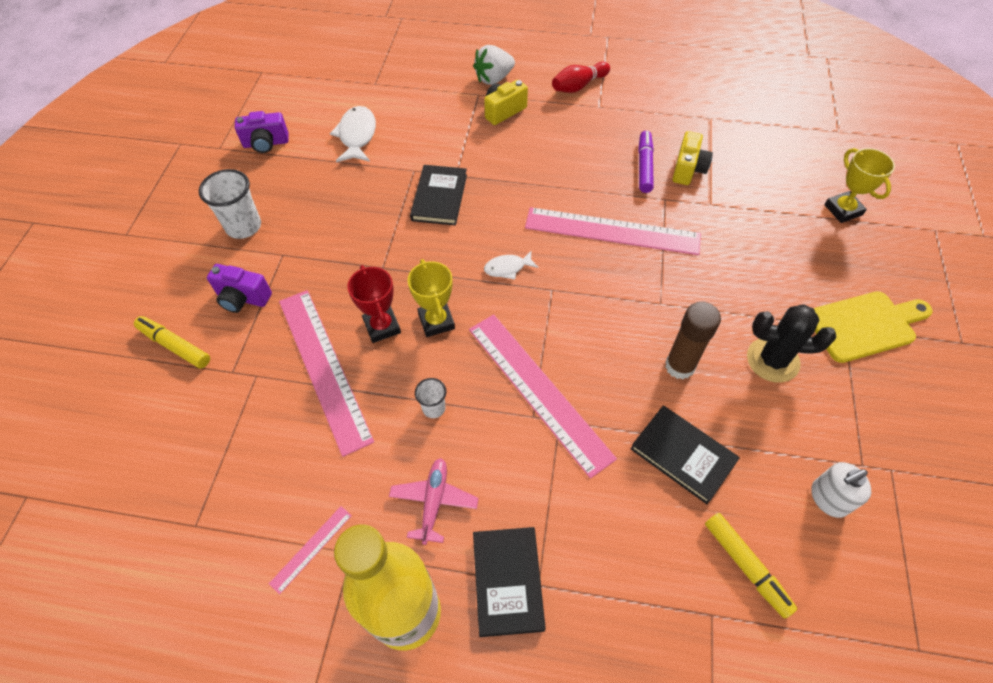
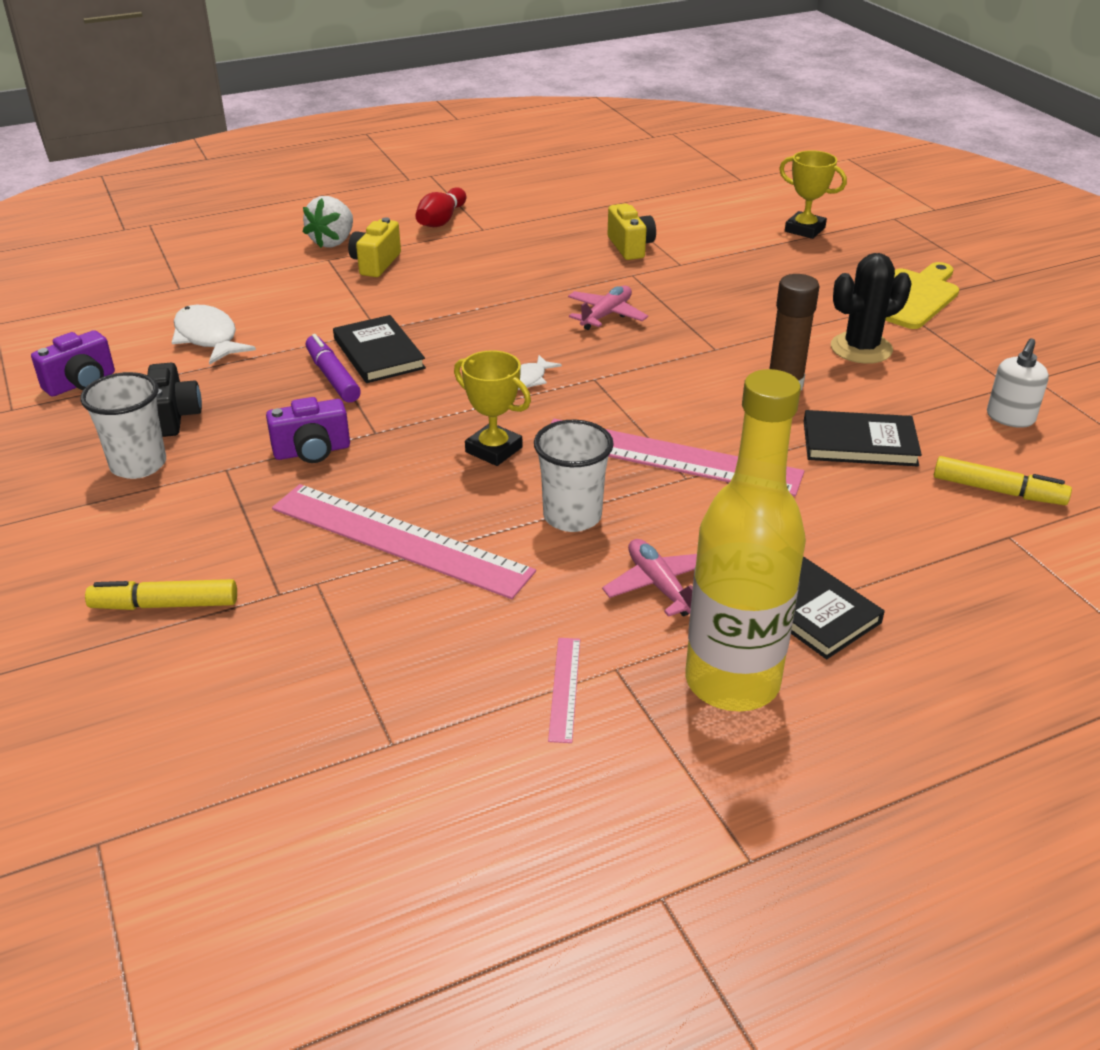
camera: 35 degrees left, 20 degrees down
purple camera [207,264,272,313] -> purple camera moved to [266,397,350,463]
red trophy [347,265,401,343] -> none
white cup [415,378,447,418] -> white cup [534,420,614,532], size x1.82
pink ruler [525,207,701,255] -> pink plane [568,285,648,330]
purple marker [638,131,654,193] -> purple marker moved to [306,334,361,402]
none -> black camera [147,363,202,437]

